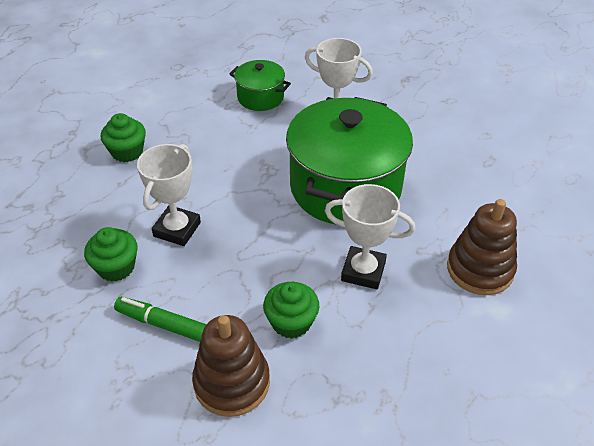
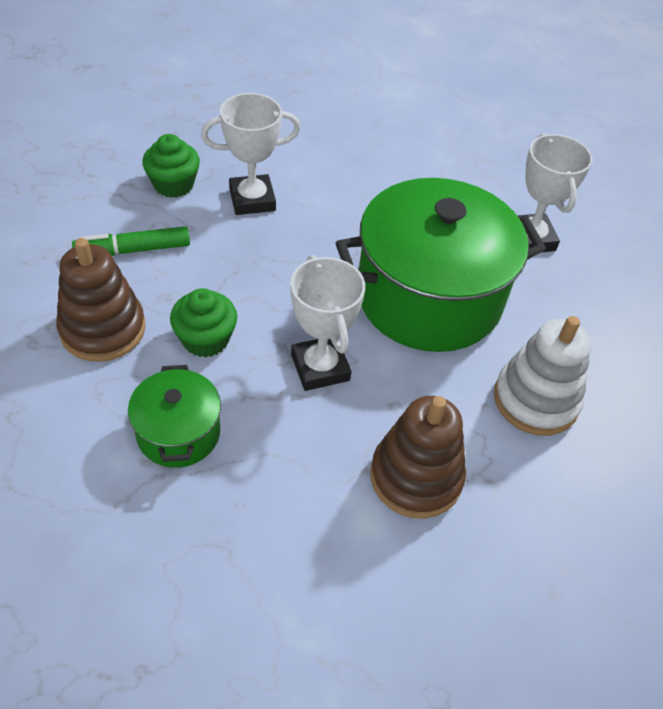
camera: 50 degrees right, 5 degrees up
green cupcake [101,113,146,162] -> none
green marker [114,297,206,342] -> green marker turned 90 degrees counterclockwise [72,226,190,256]
green pot [229,60,291,111] -> green pot moved to [128,365,221,468]
none -> white stacking toy [494,316,591,436]

